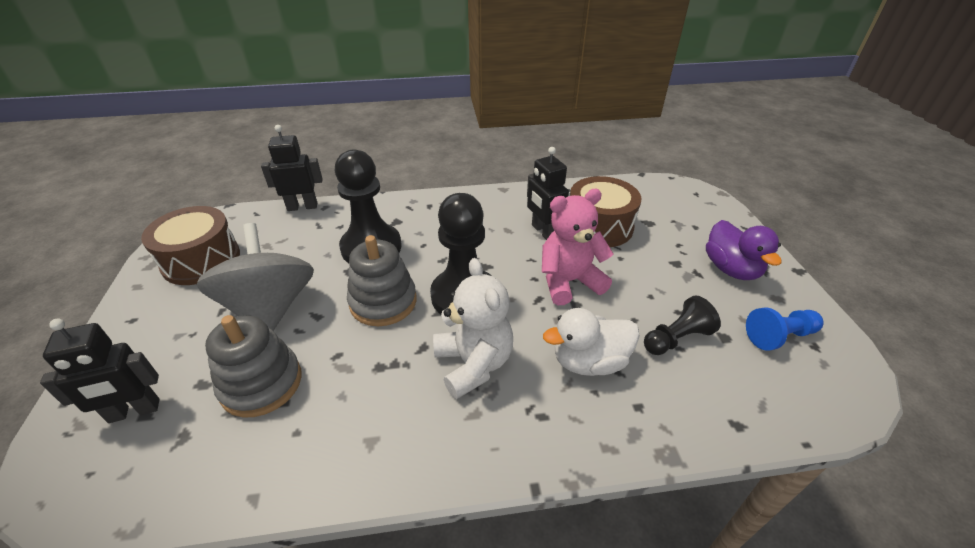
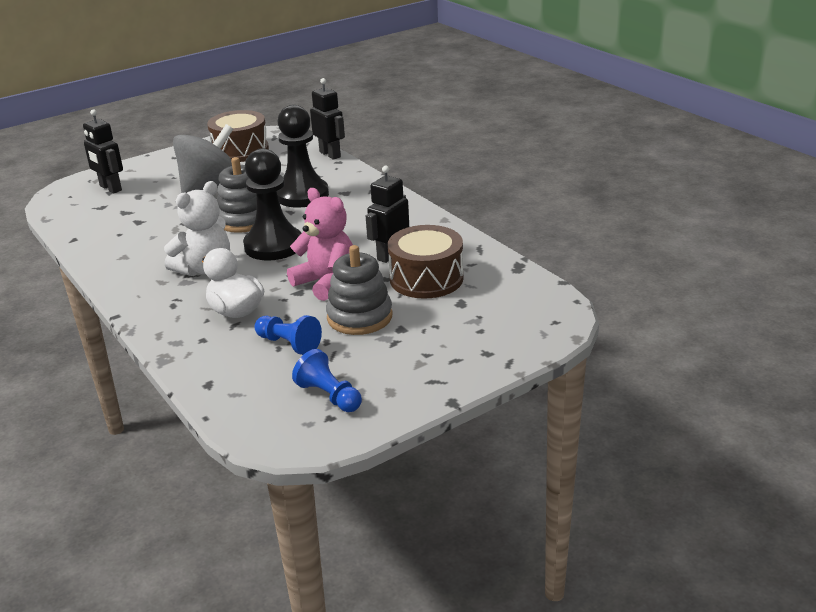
camera: 65 degrees right, 10 degrees down
grey stacking toy [205,315,301,418] -> grey stacking toy moved to [326,245,392,335]
black pawn [644,296,721,355] -> blue pawn [255,315,322,355]
purple duck [706,220,782,280] -> none

